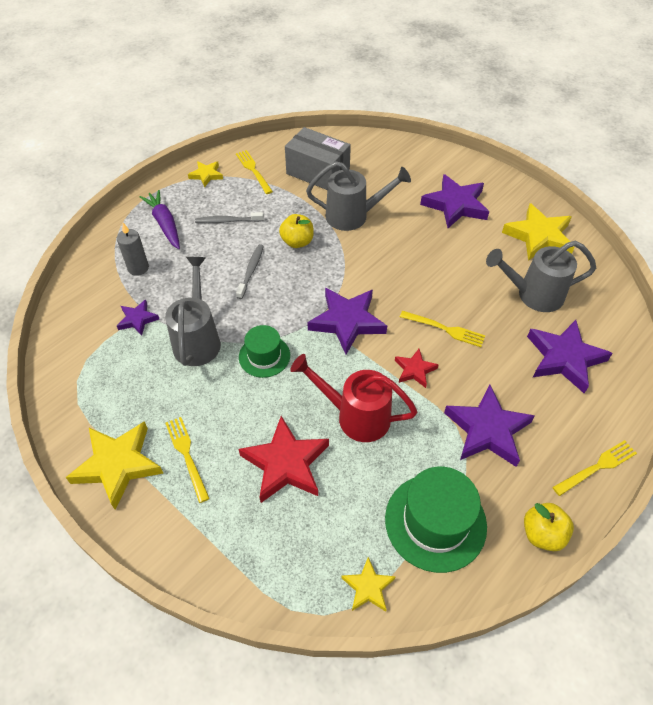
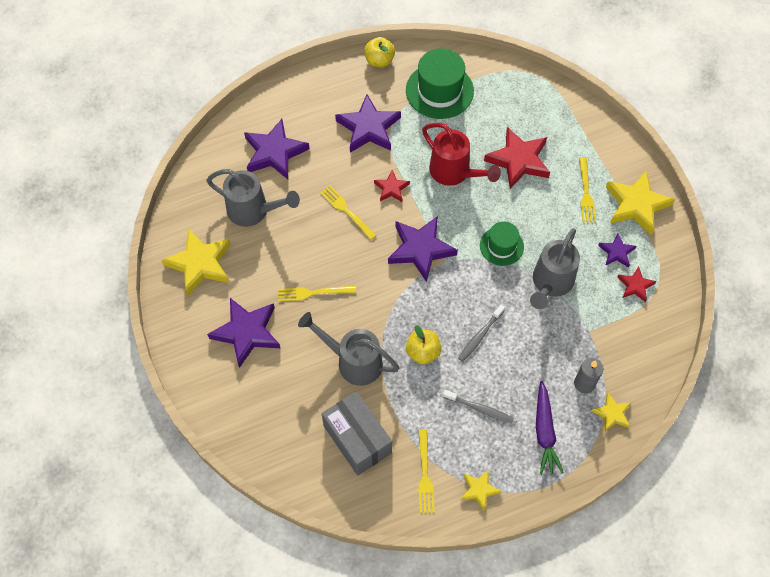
camera: 155 degrees left, 10 degrees up
purple star [117,299,159,336] -> purple star moved to [598,233,636,267]
yellow star [341,557,396,612] -> yellow star moved to [592,393,631,432]
yellow fork [552,440,637,496] -> yellow fork moved to [278,286,356,302]
none -> red star [618,266,656,302]

